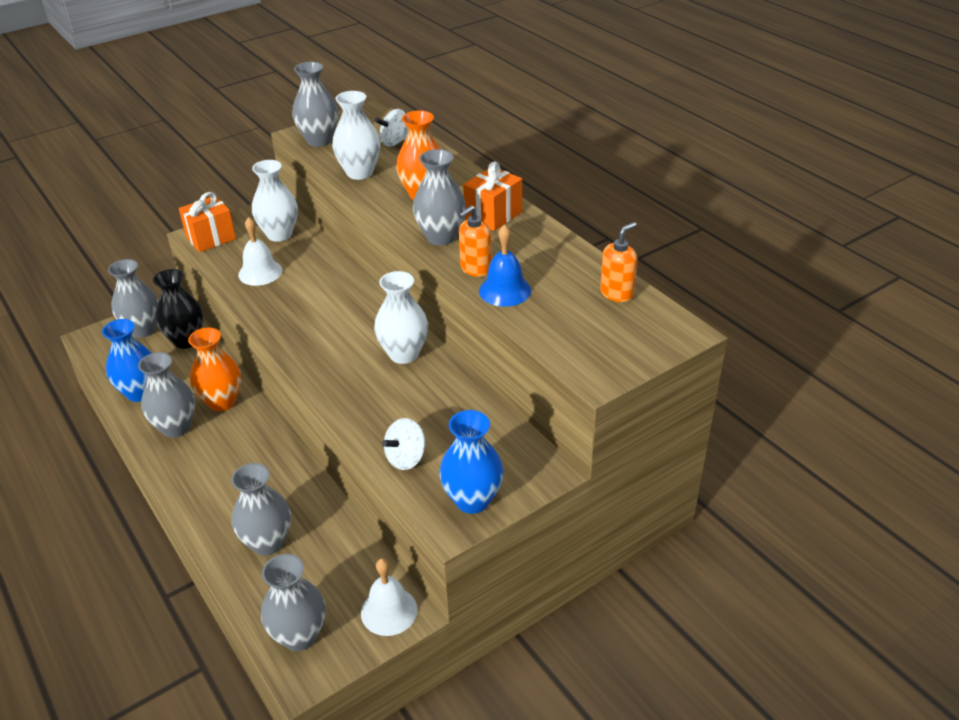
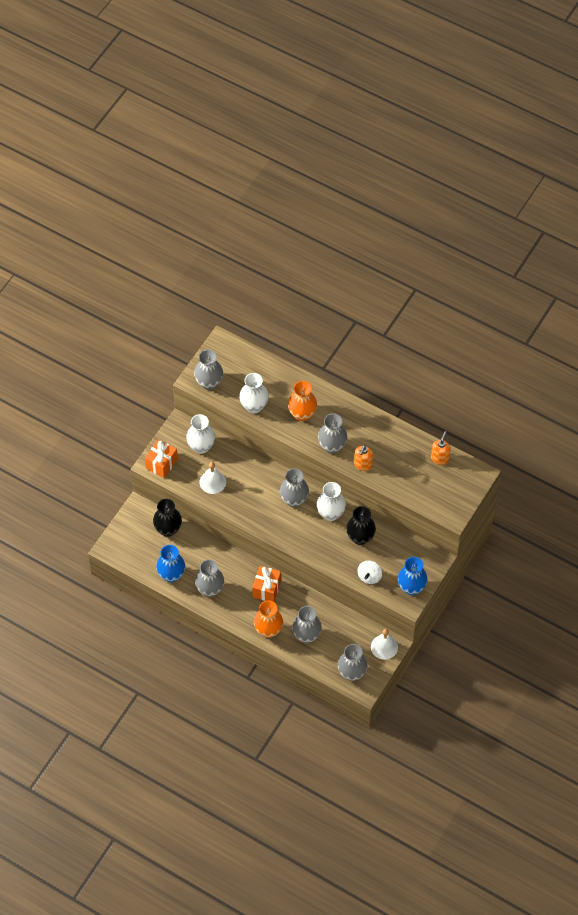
camera: 25 degrees left, 20 degrees up
grey vase [108,259,159,338] -> grey vase moved to [280,468,309,507]
orange vase [188,328,241,411] -> orange vase moved to [254,600,283,638]
white spinning top [375,109,409,147] -> none
orange gift [463,162,522,231] -> orange gift moved to [252,566,281,602]
blue bell [479,224,531,307] -> none
none -> black vase [346,506,376,545]

